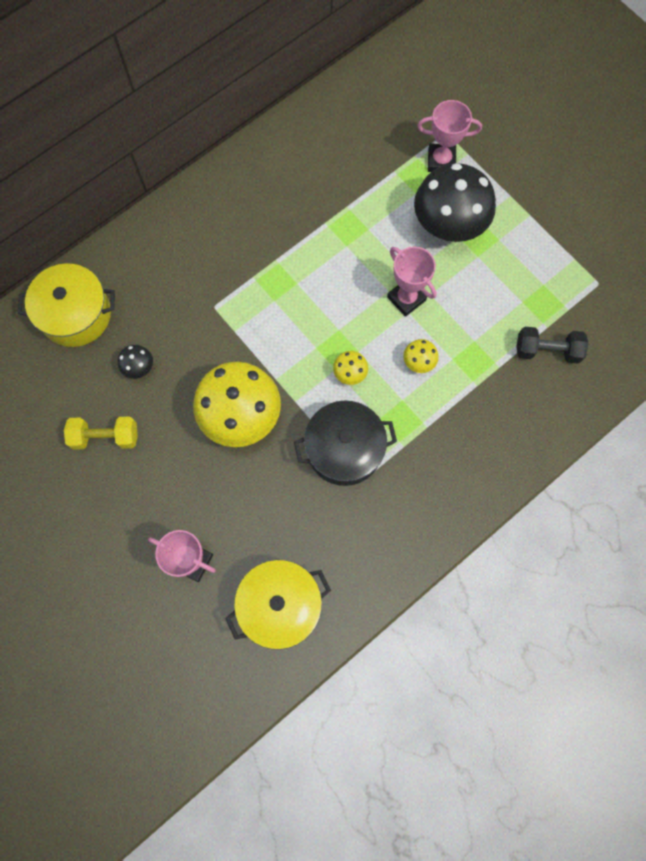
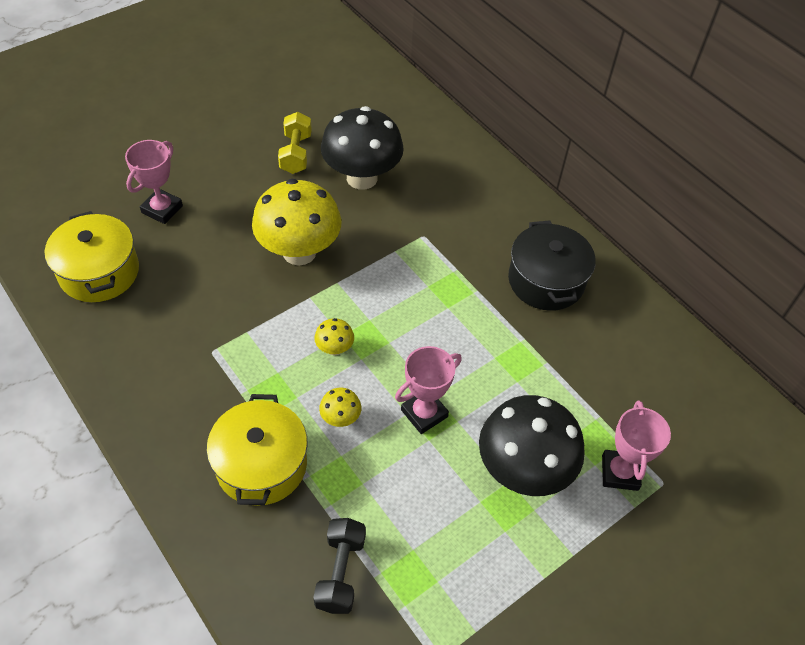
camera: 90 degrees right, 20 degrees down
yellow pot [18,263,115,347] -> yellow pot moved to [207,394,308,506]
black mushroom [118,345,153,379] -> black mushroom [321,106,404,190], size x2.37
black pot [294,401,397,486] -> black pot moved to [508,220,596,311]

